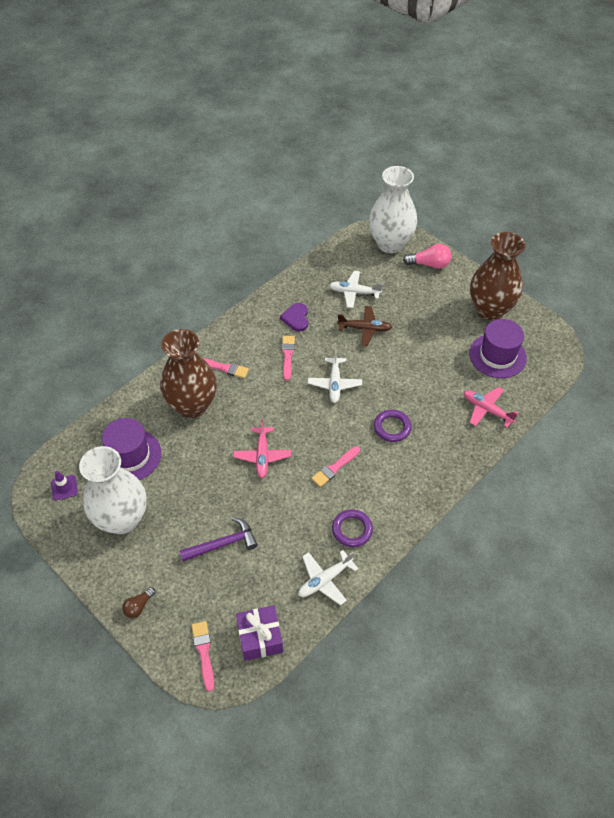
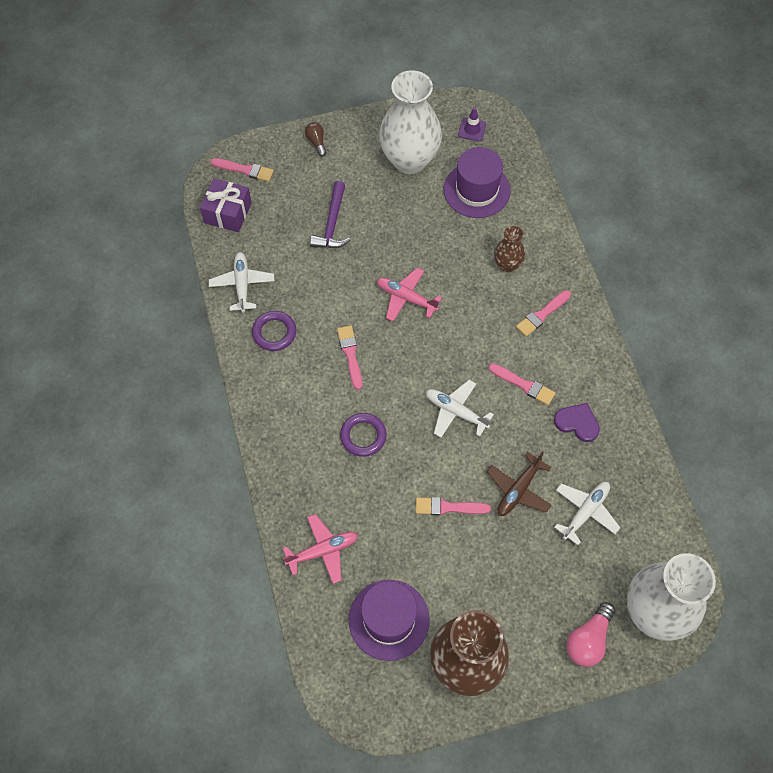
camera: 120 degrees right, 10 degrees up
brown vase [160,329,217,418] -> brown vase [494,226,525,272], size x0.49
none -> pink brush [415,497,491,515]

